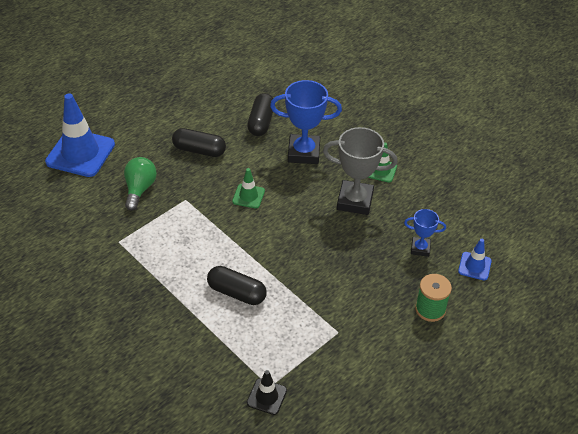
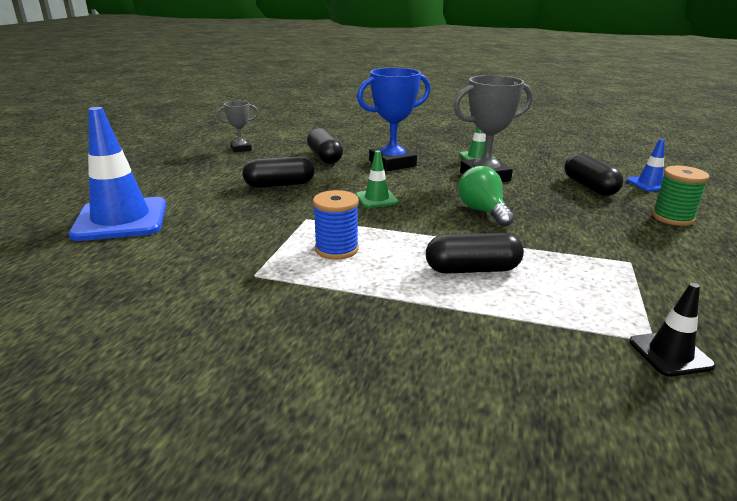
camera: 30 degrees left, 20 degrees down
green light bulb [124,157,157,211] -> green light bulb moved to [458,166,514,227]
blue trophy [404,209,446,257] -> black capsule [564,153,623,196]
none -> grey trophy [216,101,258,152]
none -> blue spool [313,190,359,260]

